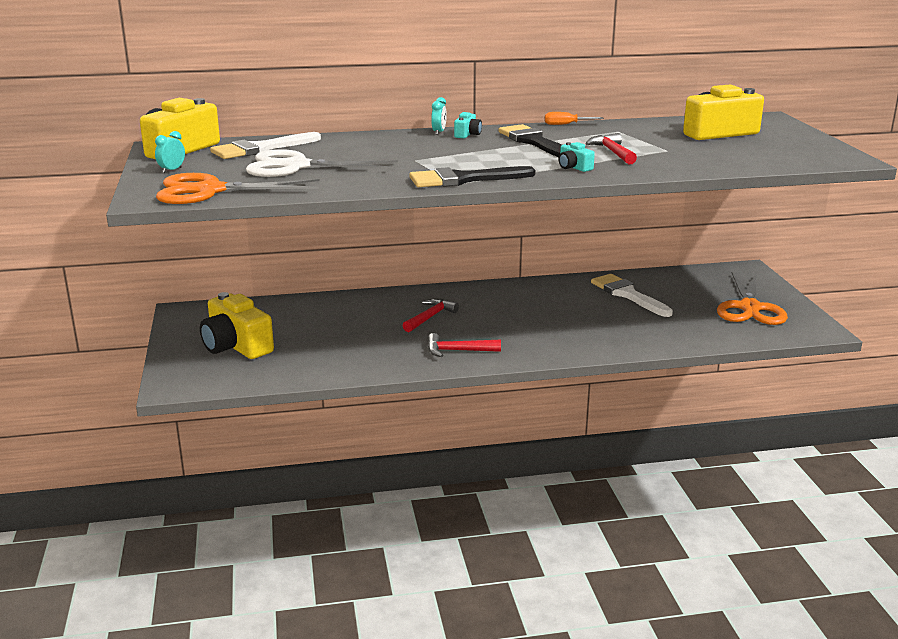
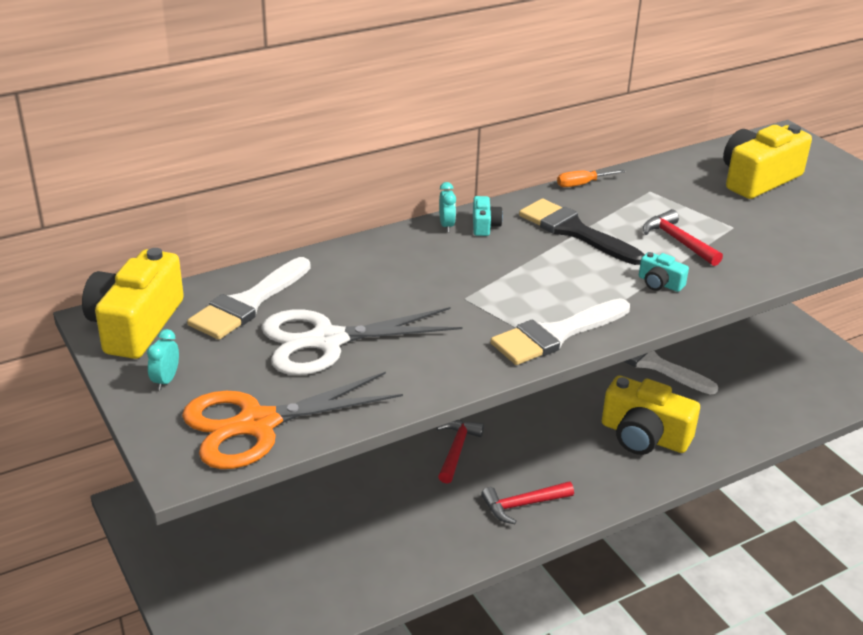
camera: 20 degrees left, 10 degrees up
yellow camera [200,292,274,359] -> yellow camera moved to [602,376,700,455]
black brush [409,166,535,187] -> white brush [490,298,630,365]
orange scissors [717,272,788,325] -> none

